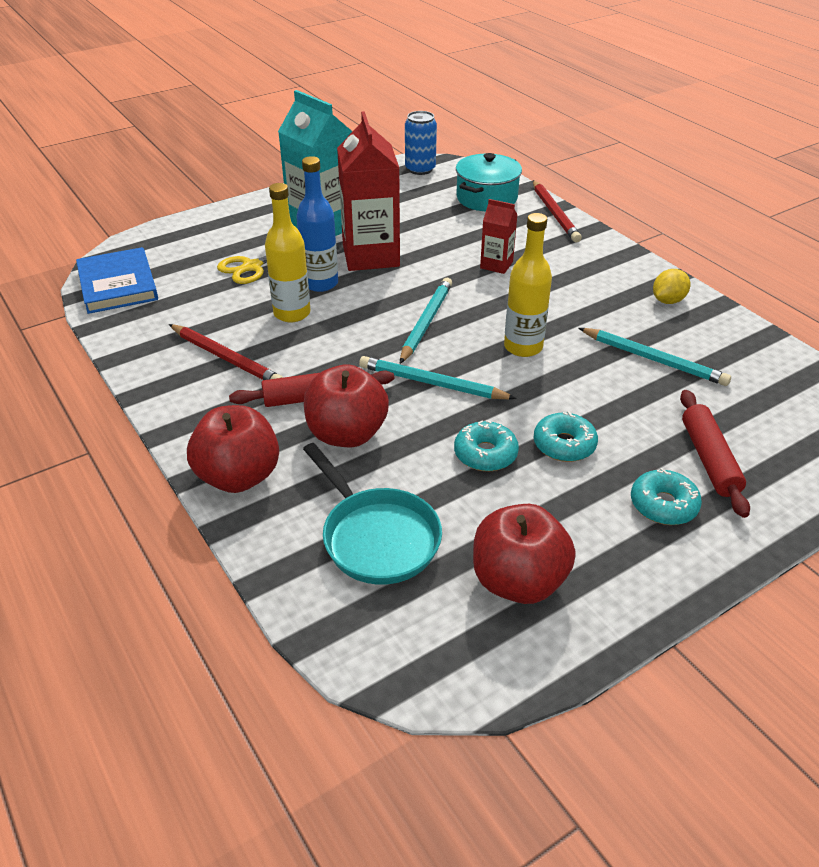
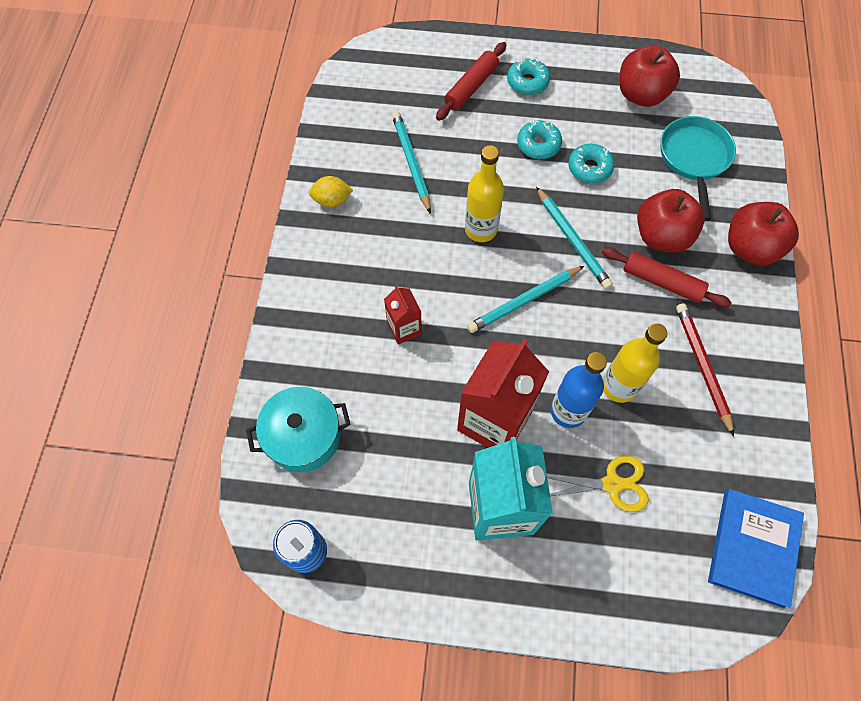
camera: 140 degrees left, 25 degrees up
red pencil [533,180,582,242] -> none

